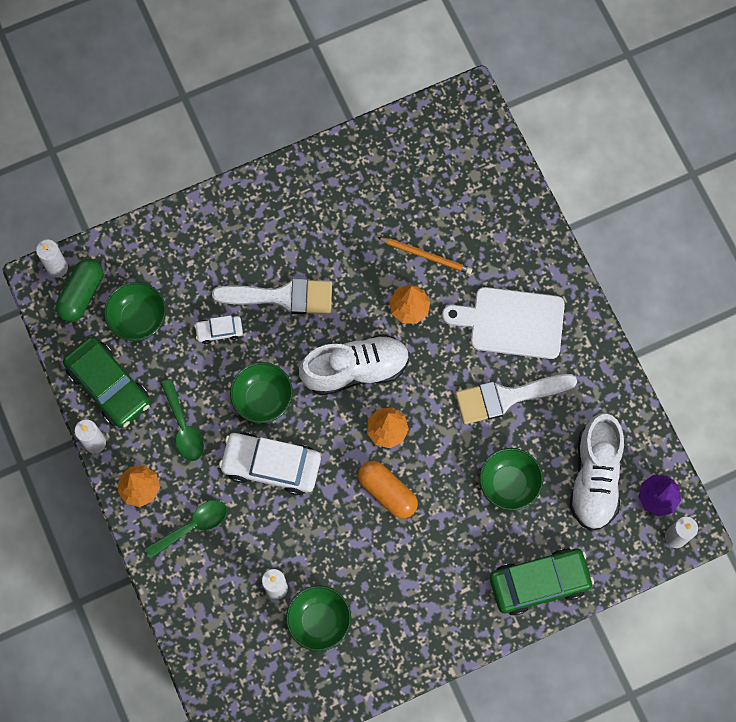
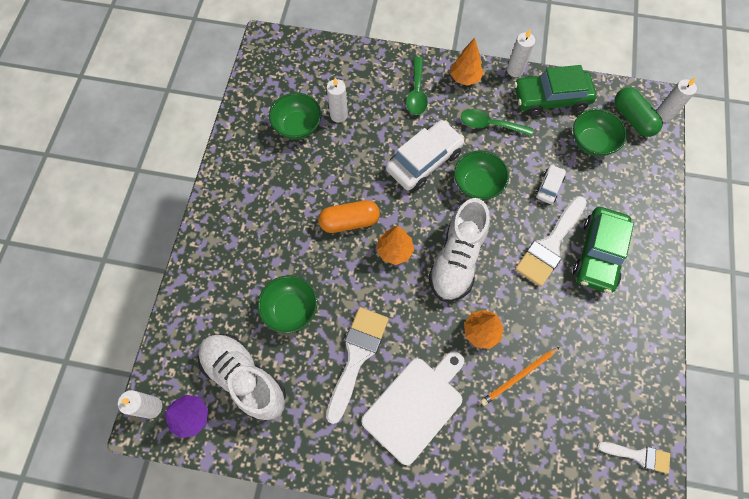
camera: 125 degrees right, 5 degrees down
green car [490,548,594,616] -> green car moved to [573,207,634,293]
none -> white brush [597,442,670,474]

